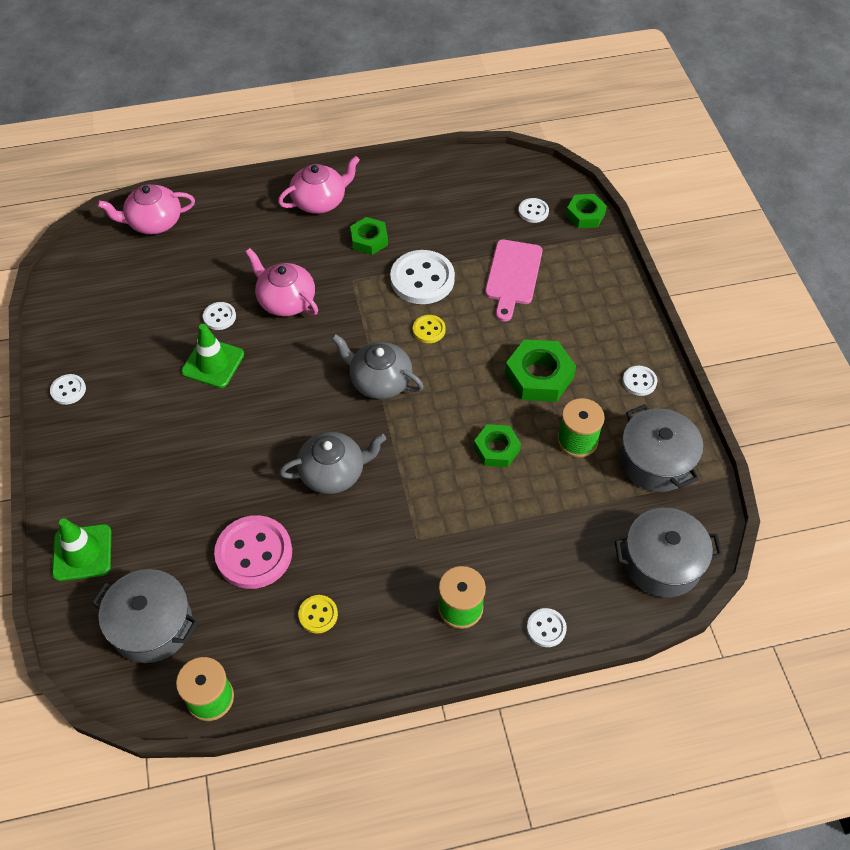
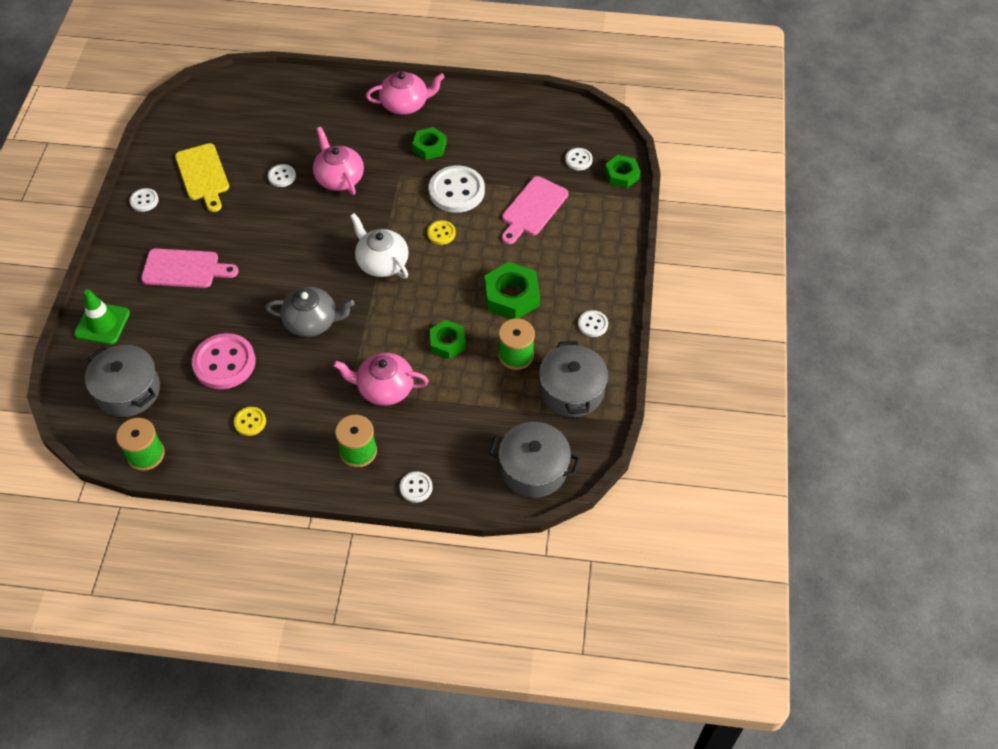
camera: 20 degrees right, 0 degrees up
pink teapot [97,184,195,234] -> pink teapot moved to [333,353,429,406]
green traffic cone [181,324,244,388] -> none
grey teapot [331,334,424,399] -> white teapot [350,213,409,279]
none -> pink cutting board [141,248,238,288]
none -> yellow cutting board [175,143,229,212]

